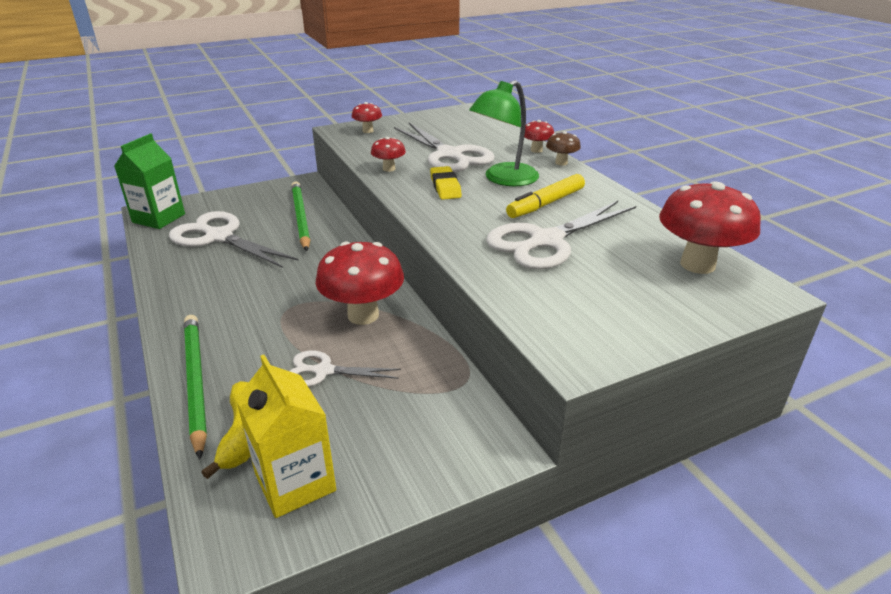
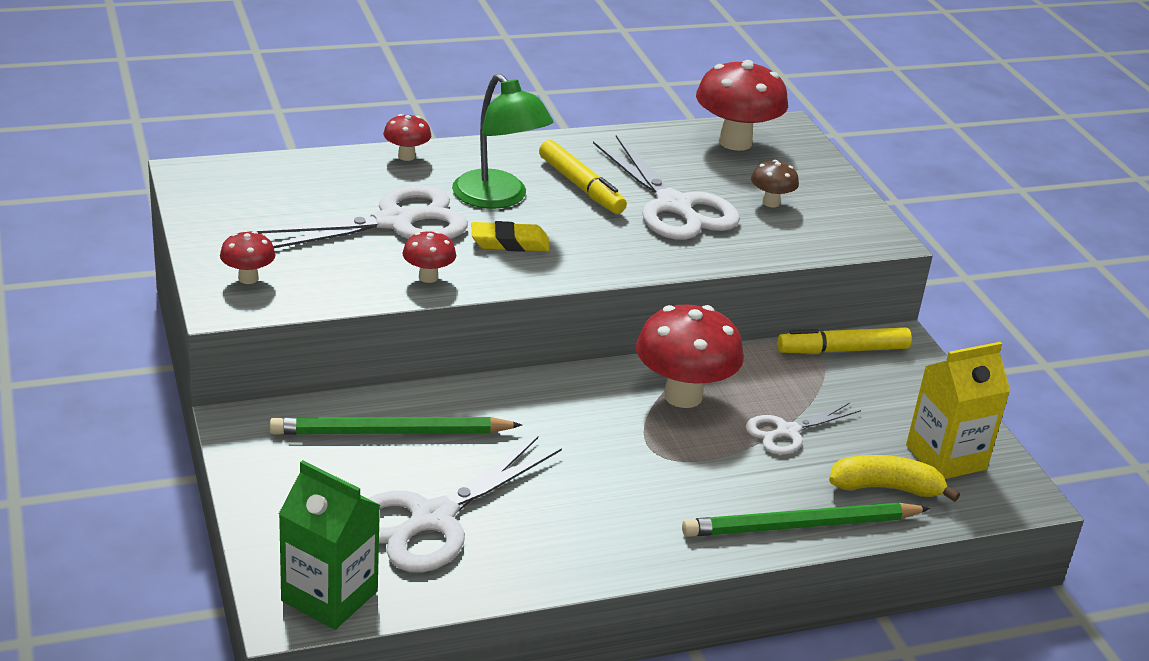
camera: 85 degrees left, 0 degrees up
white scissors [290,351,401,387] -> white scissors turned 45 degrees clockwise [745,403,861,455]
brown mushroom [546,131,581,166] -> brown mushroom moved to [751,160,799,207]
none -> yellow marker [777,327,912,354]

